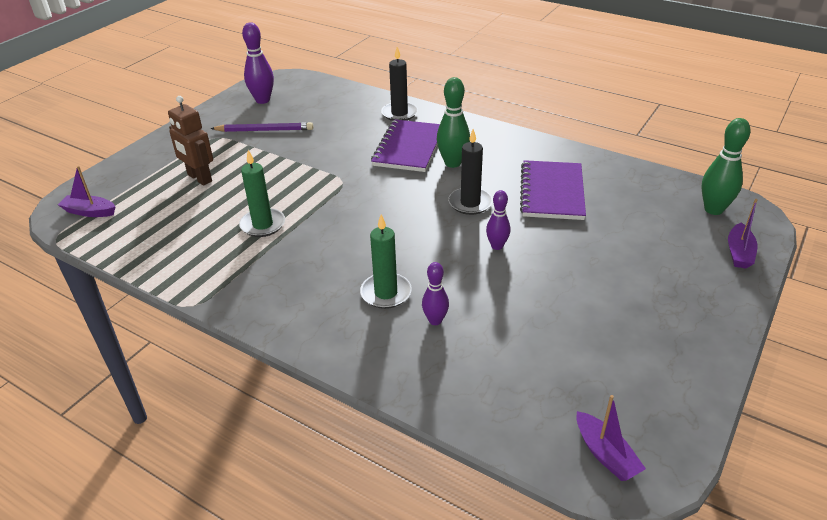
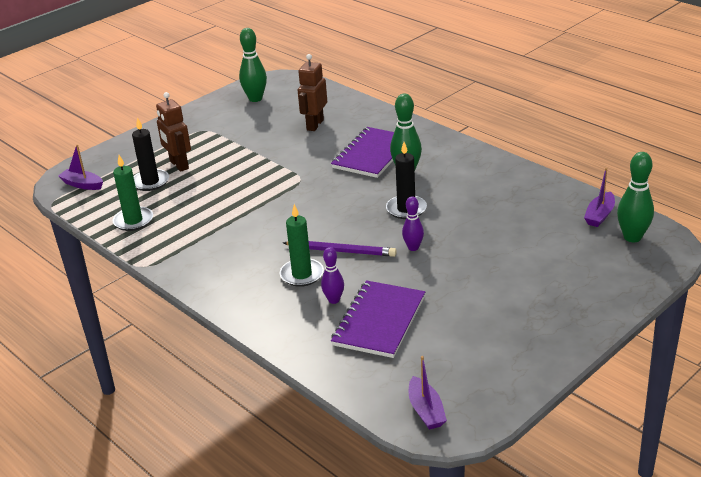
camera: 15 degrees right, 5 degrees down
purple pencil [210,122,313,132] -> purple pencil moved to [283,241,397,257]
green candle [239,150,285,237] -> green candle moved to [113,155,153,231]
purple bowling pin [242,22,274,104] -> green bowling pin [239,28,267,102]
black candle [381,47,418,121] -> black candle moved to [132,117,169,191]
purple notebook [520,160,586,220] -> purple notebook moved to [331,280,425,358]
purple boat [728,199,758,269] -> purple boat moved to [584,167,615,227]
none -> brown robot [298,54,327,131]

